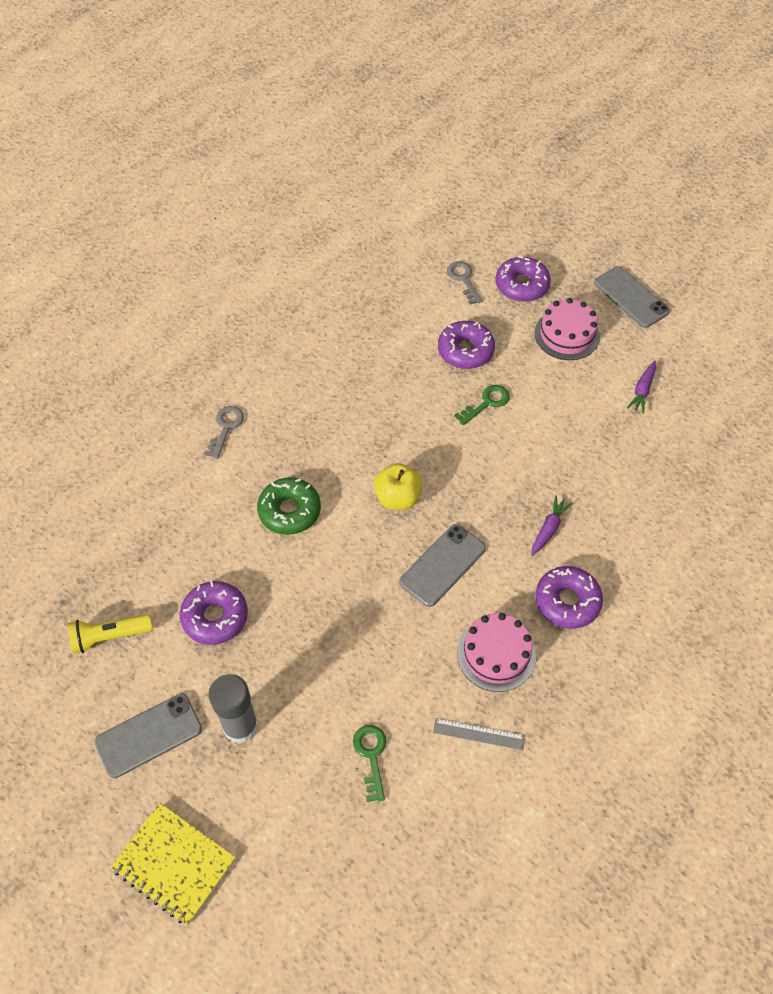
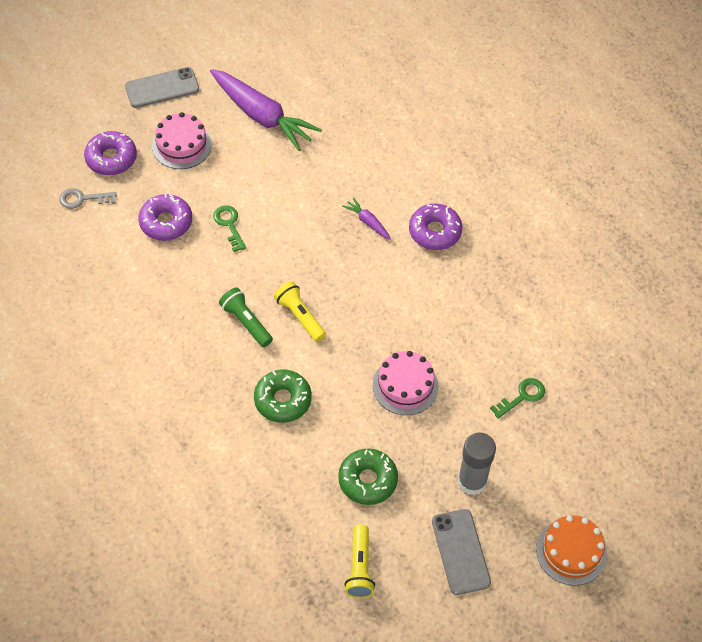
camera: 75 degrees left, 0 degrees up
yellow notebook [111,803,236,925] -> orange cake [536,515,607,586]
purple donut [180,581,248,645] -> green donut [338,449,398,505]
grey key [204,406,244,459] -> none
green key [353,725,387,802] -> green key turned 135 degrees clockwise [490,378,545,419]
yellow apple [374,463,422,510] -> yellow flashlight [274,281,326,342]
grey phone [399,524,486,607] -> none
grey ruler [433,718,525,750] -> none
pink cake [457,613,536,692] -> pink cake moved to [373,351,439,415]
purple carrot [627,361,656,414] -> purple carrot [210,69,322,151], size x2.29
none -> green flashlight [219,287,273,347]

